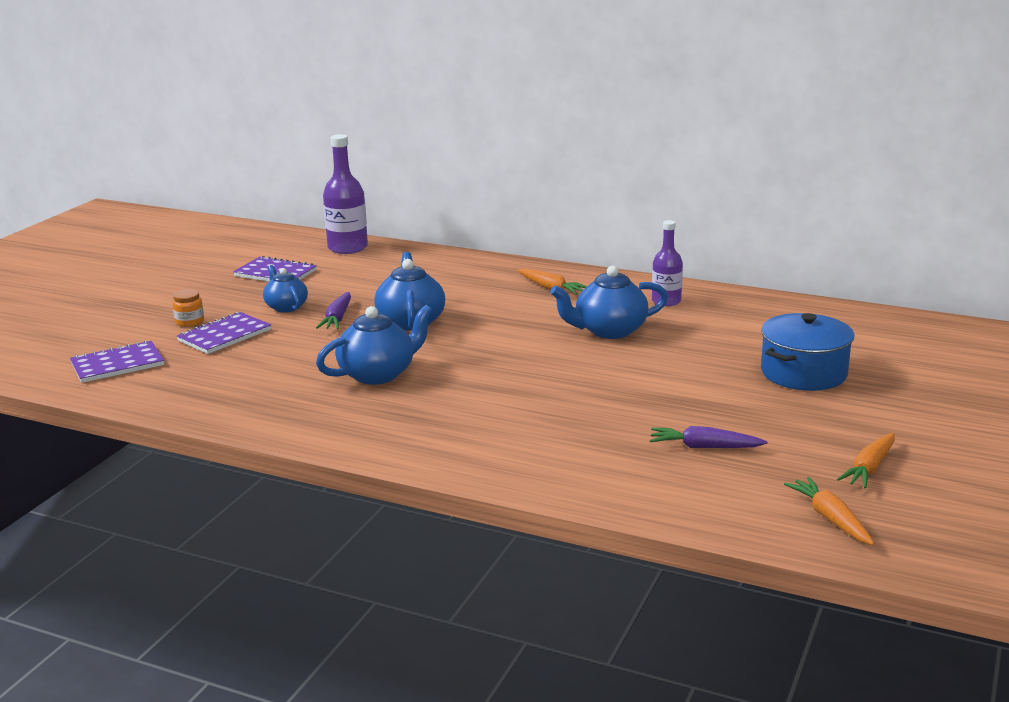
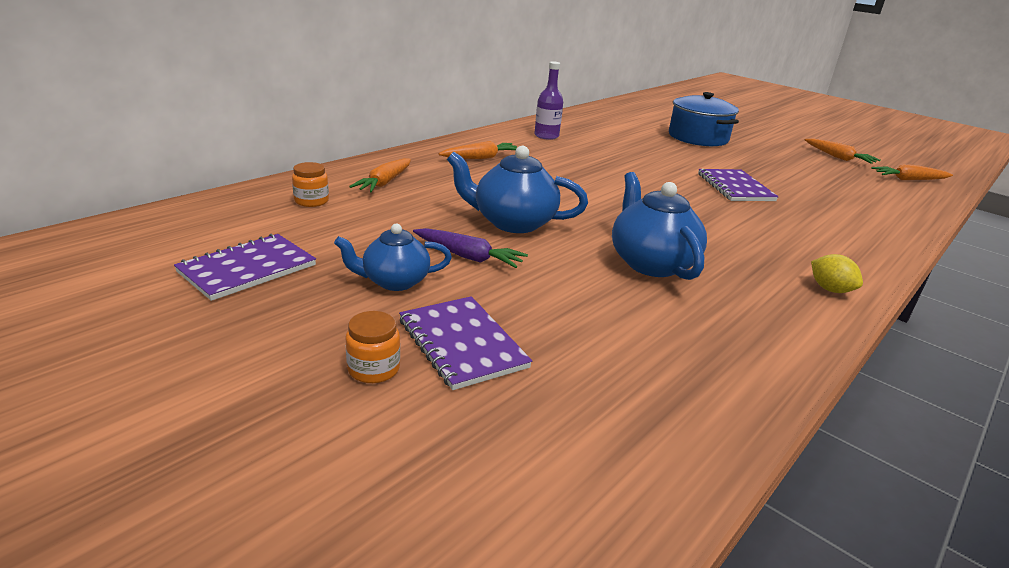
camera: 75 degrees left, 5 degrees up
purple notebook [70,340,164,383] -> purple notebook moved to [698,169,779,201]
purple bottle [323,134,368,254] -> none
blue teapot [550,265,668,339] -> none
purple carrot [650,426,767,448] -> none
none -> orange jar [292,162,329,207]
none -> orange carrot [349,158,411,192]
none -> yellow lemon [811,254,863,293]

